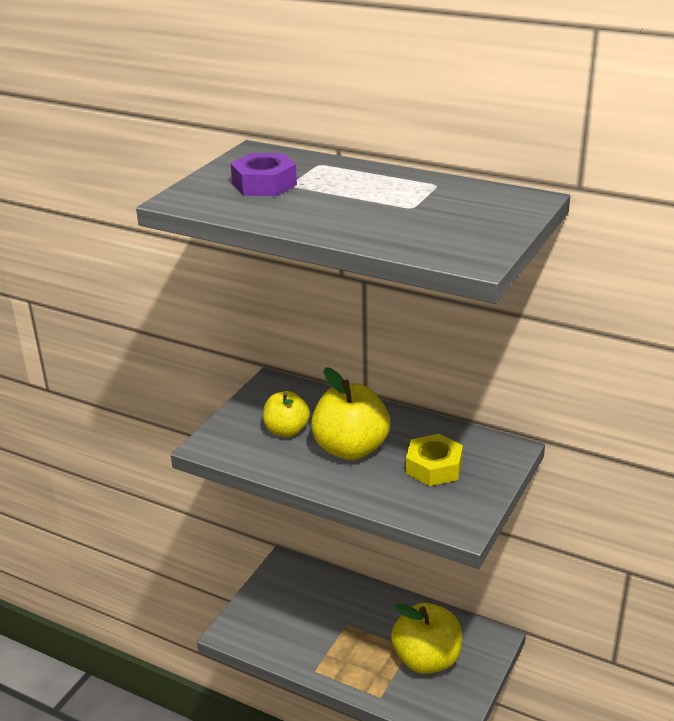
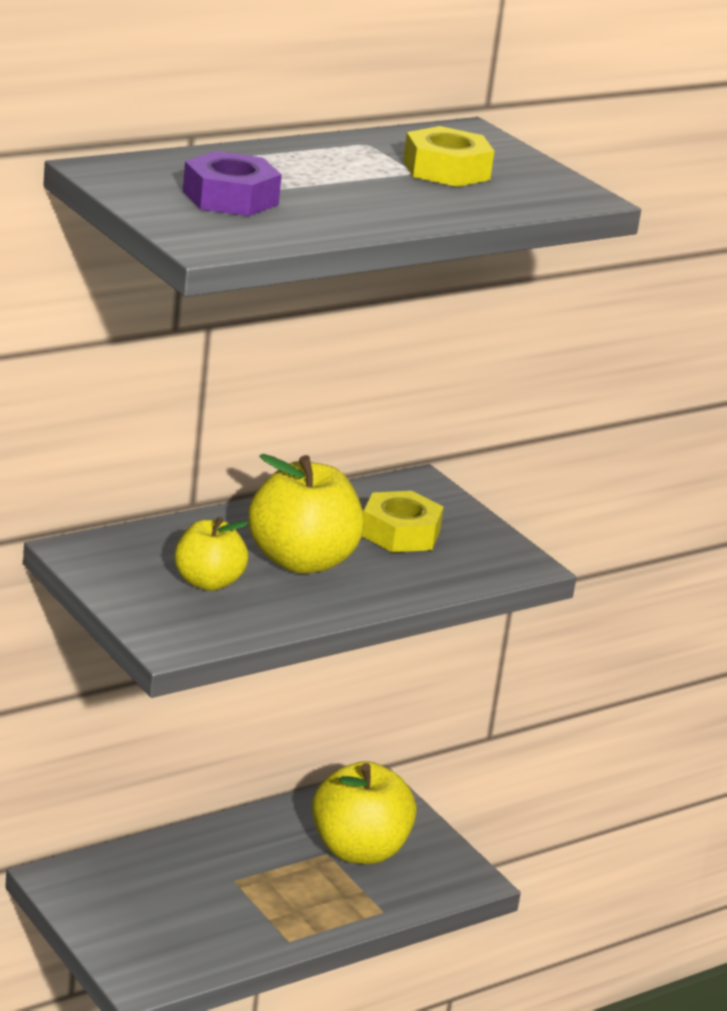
camera: 65 degrees left, 5 degrees down
none -> yellow nut [403,126,494,187]

